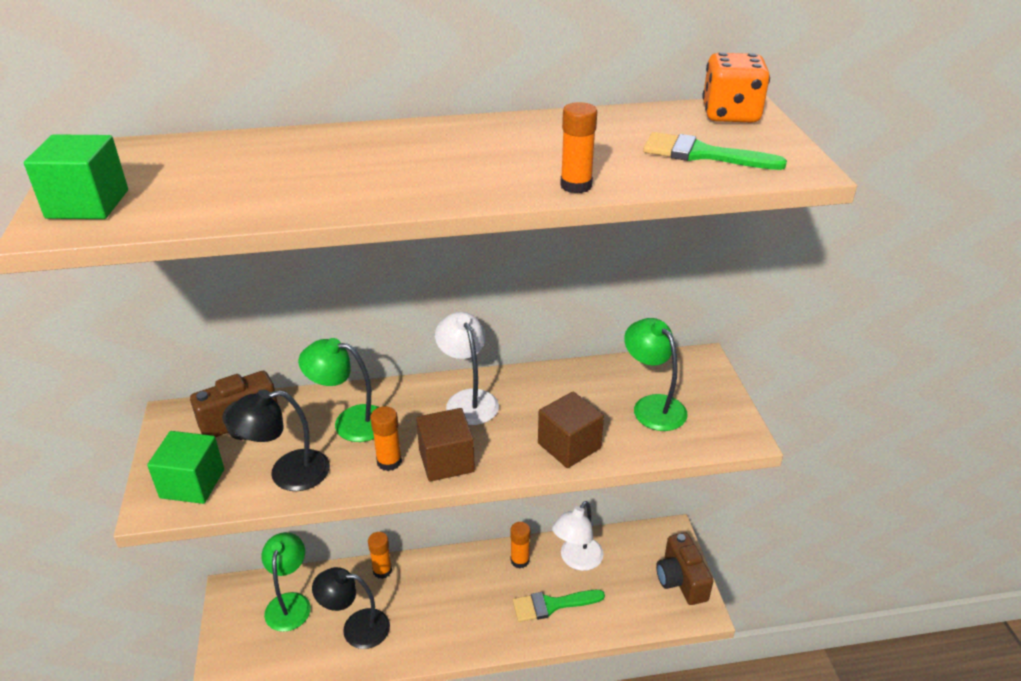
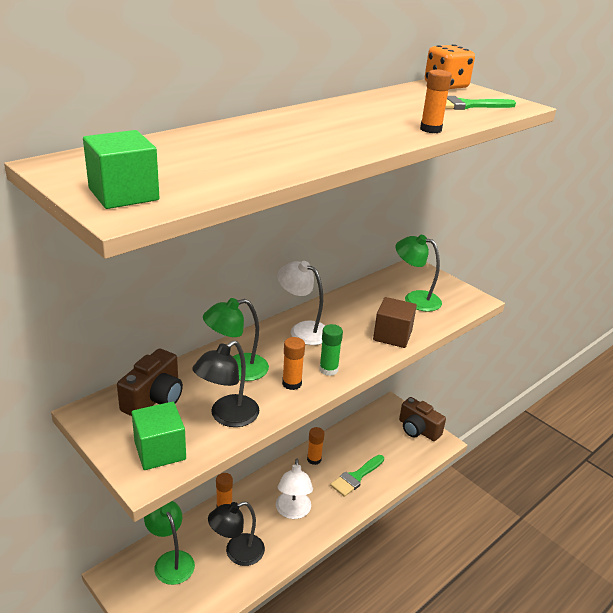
camera: 35 degrees left, 5 degrees down
brown cube [416,408,475,482] -> green glue stick [319,324,343,376]
white lamp [552,501,604,571] -> white lamp moved to [276,459,313,519]

